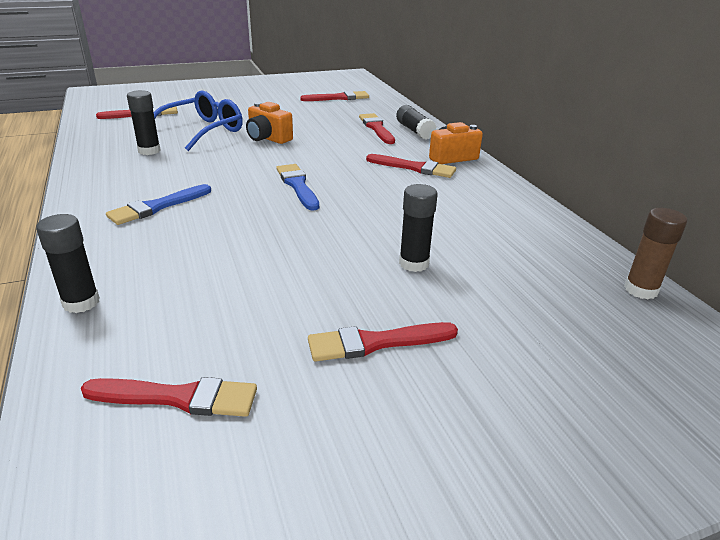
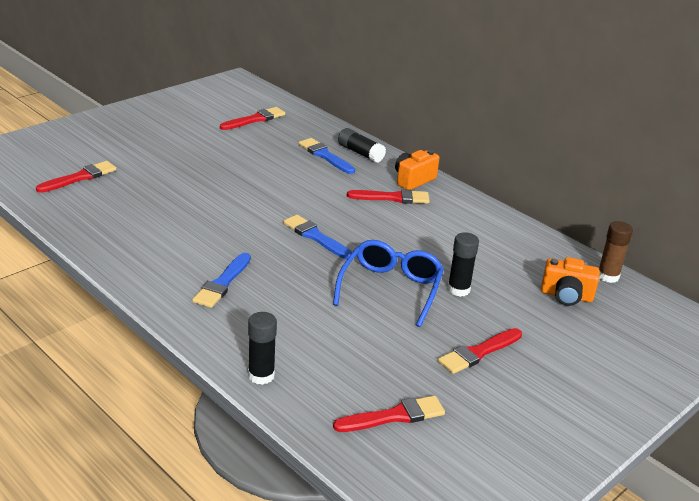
camera: 25 degrees left, 0 degrees up
black glue stick [127,90,161,155] -> none
blue glasses [154,91,243,151] -> blue glasses moved to [333,240,444,327]
orange camera [246,102,293,144] -> orange camera moved to [541,257,600,306]
red brush [359,113,395,144] -> blue brush [298,138,355,174]

